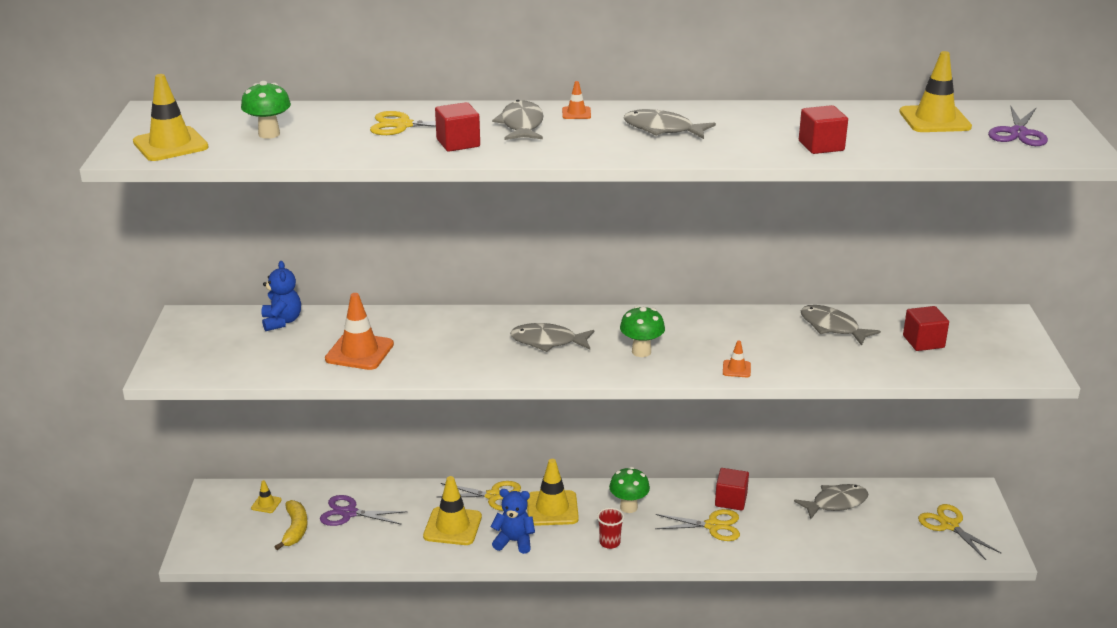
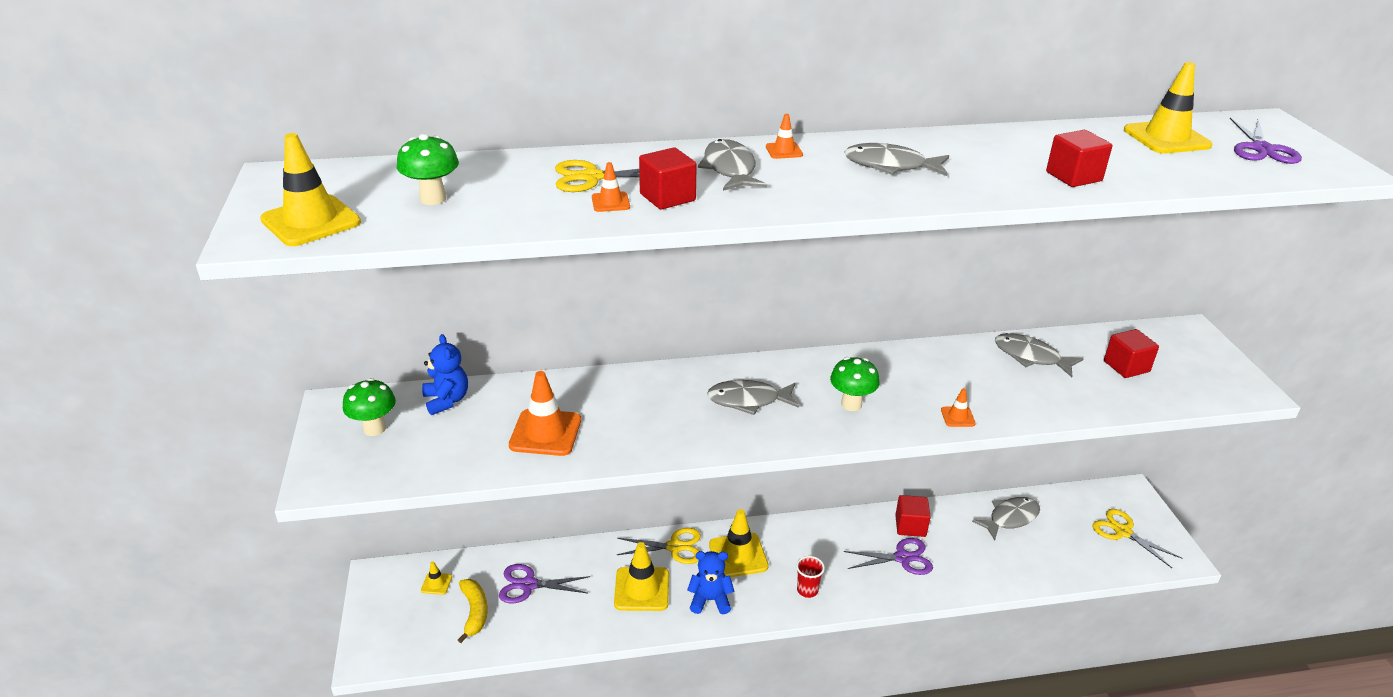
camera: 10 degrees left, 5 degrees up
green mushroom [609,467,650,513] -> green mushroom moved to [343,378,396,436]
yellow scissors [655,509,740,541] -> purple scissors [843,538,933,575]
none -> orange traffic cone [592,162,630,212]

